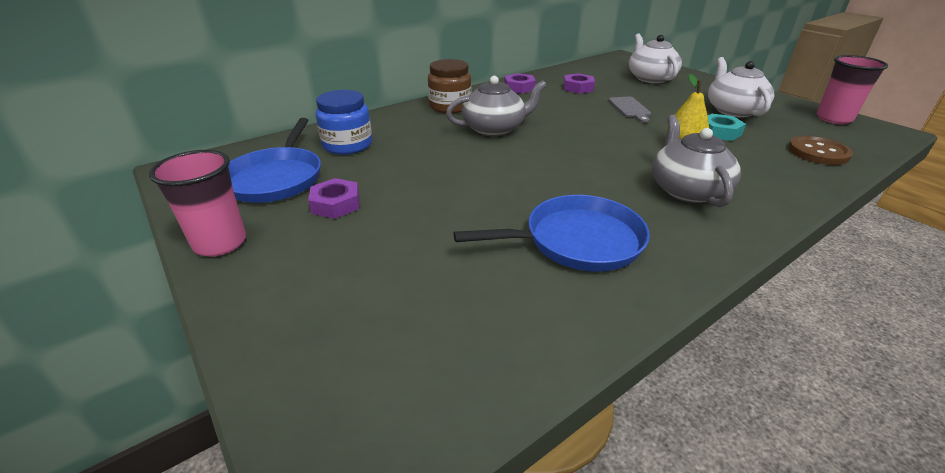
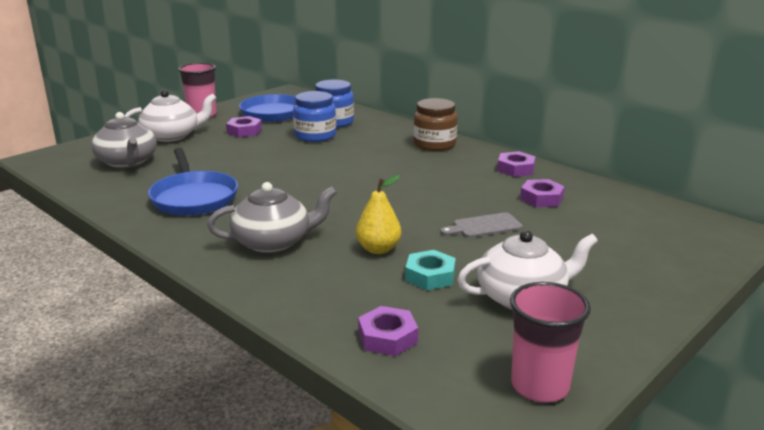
camera: 80 degrees right, 10 degrees down
grey teapot [446,76,547,136] -> grey teapot moved to [91,112,157,168]
white teapot [629,34,682,83] -> white teapot moved to [124,90,217,142]
brown button [788,136,853,165] -> purple nut [358,306,418,356]
none -> blue jar [293,91,336,142]

